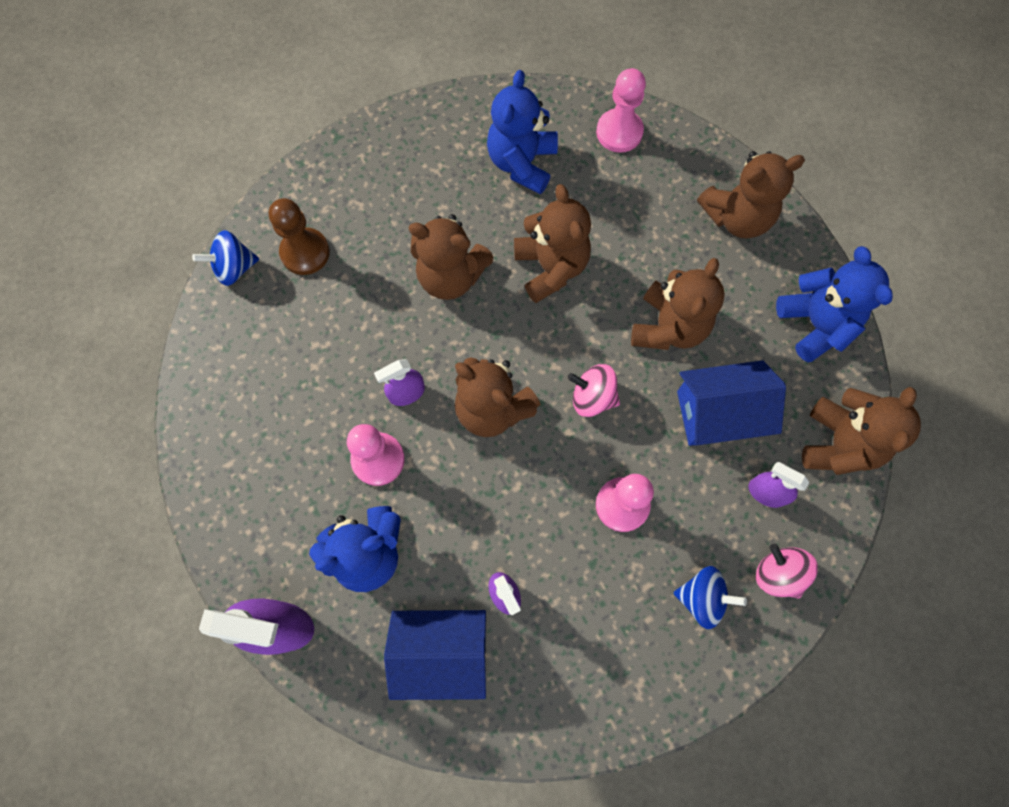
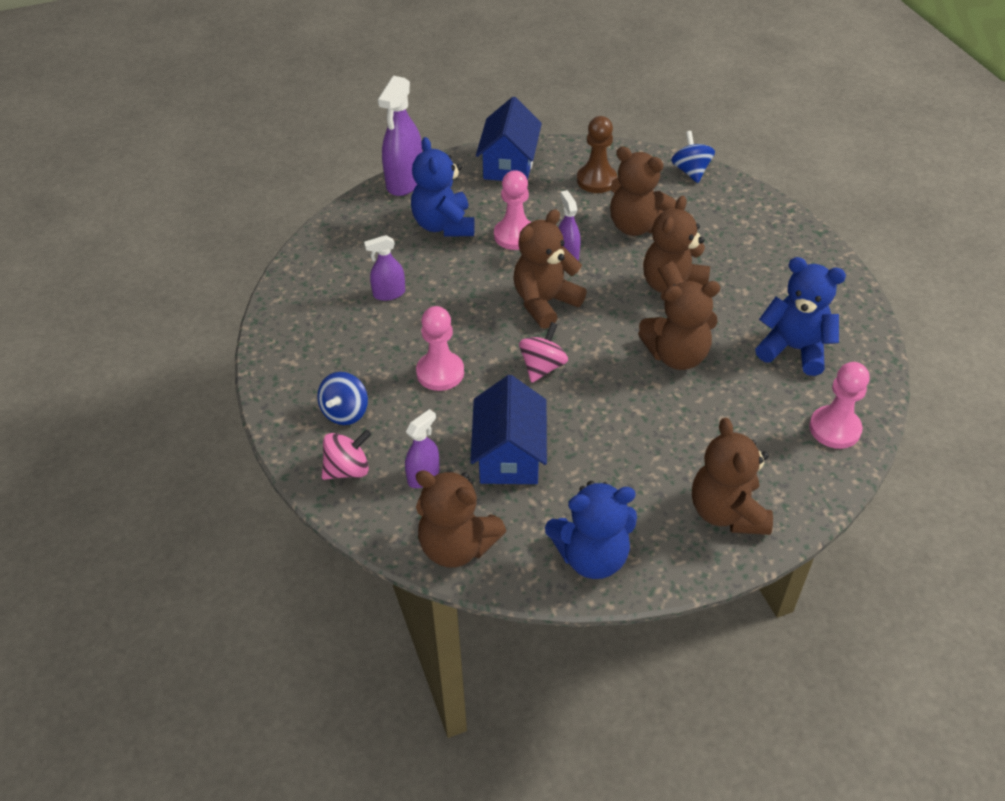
camera: 100 degrees right, 25 degrees down
brown pawn [269,198,330,275] -> brown pawn moved to [577,116,617,193]
blue house [384,610,486,700] -> blue house moved to [476,97,542,181]
brown teddy bear [631,258,725,350] -> brown teddy bear moved to [610,146,676,236]

